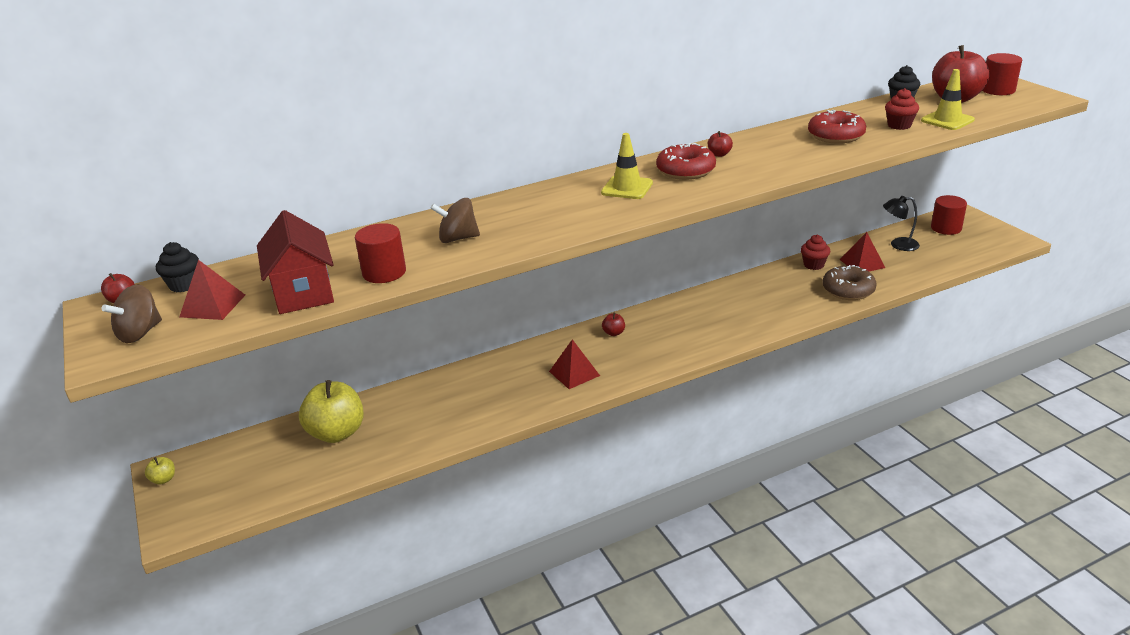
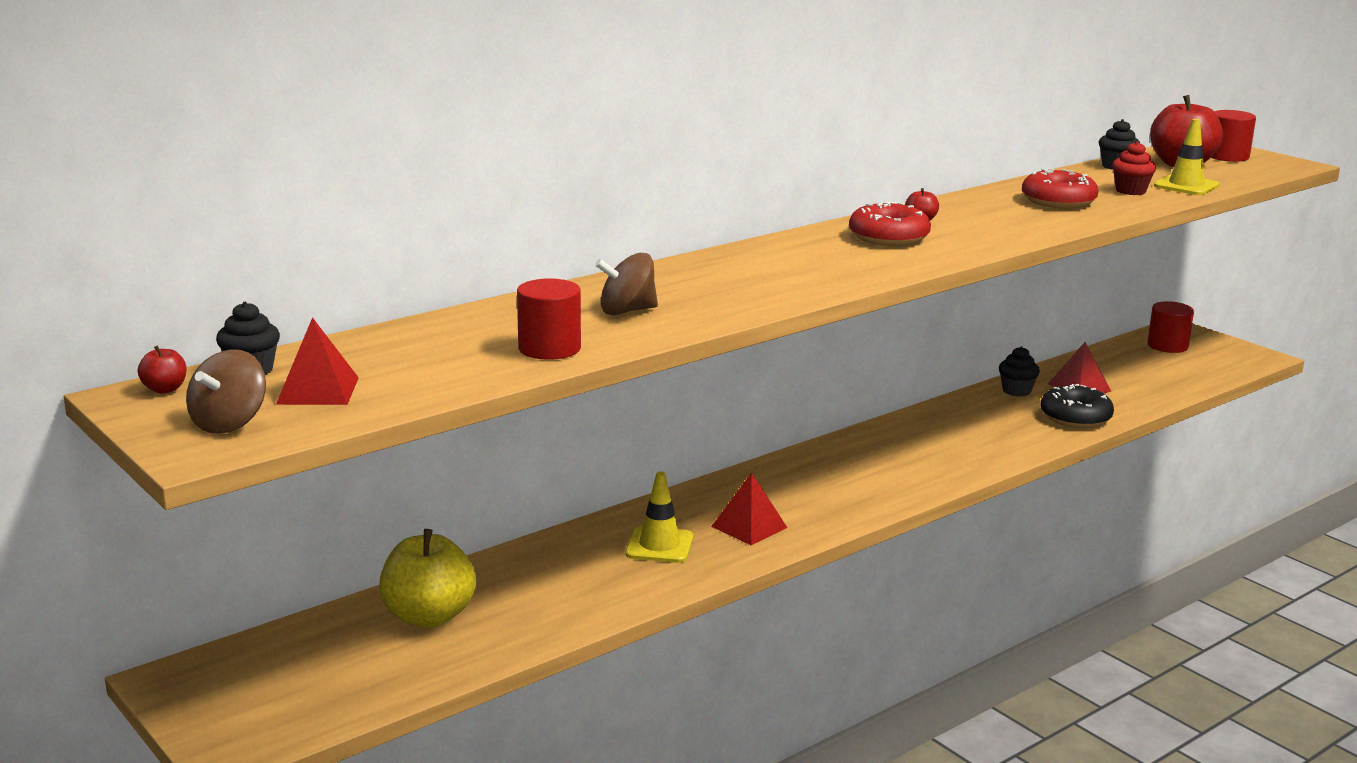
camera: 15 degrees left, 10 degrees down
yellow apple [145,457,175,484] -> none
red house [257,210,334,314] -> none
yellow traffic cone [601,133,653,199] -> yellow traffic cone moved to [626,471,693,563]
red apple [602,313,625,336] -> none
red cupcake [801,235,830,270] -> black cupcake [999,346,1040,397]
brown donut [823,265,877,300] -> black donut [1040,384,1114,428]
black lamp [883,196,920,251] -> none

